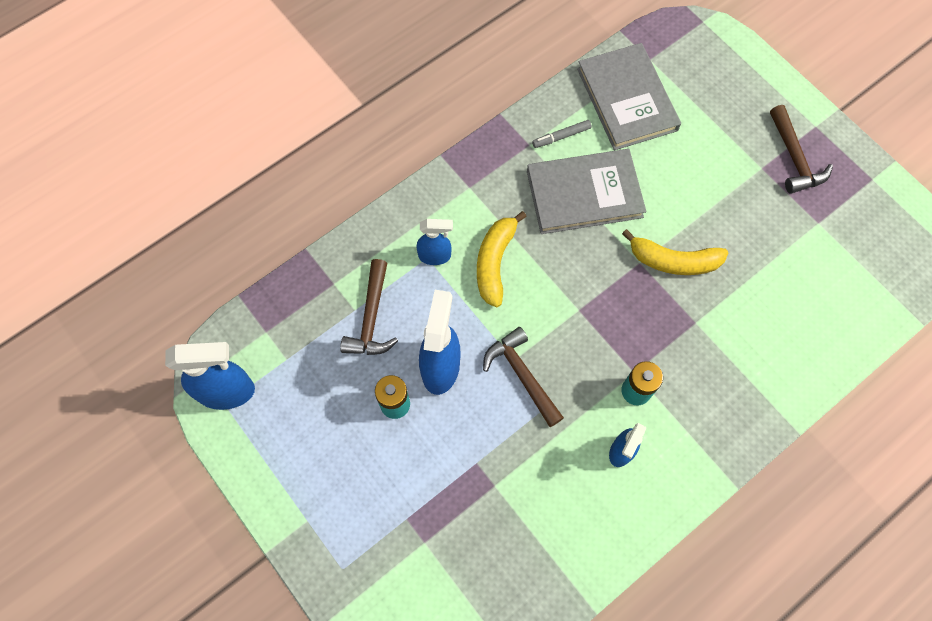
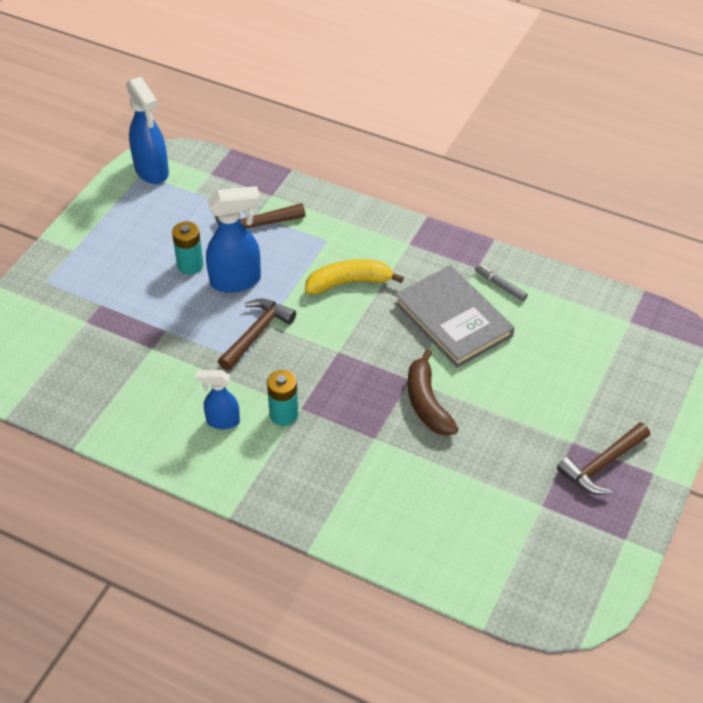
camera: 65 degrees right, 20 degrees down
blue spray bottle [416,219,453,265] -> none
grey book [577,43,681,150] -> none
yellow banana [622,229,728,275] -> brown banana [408,349,458,435]

